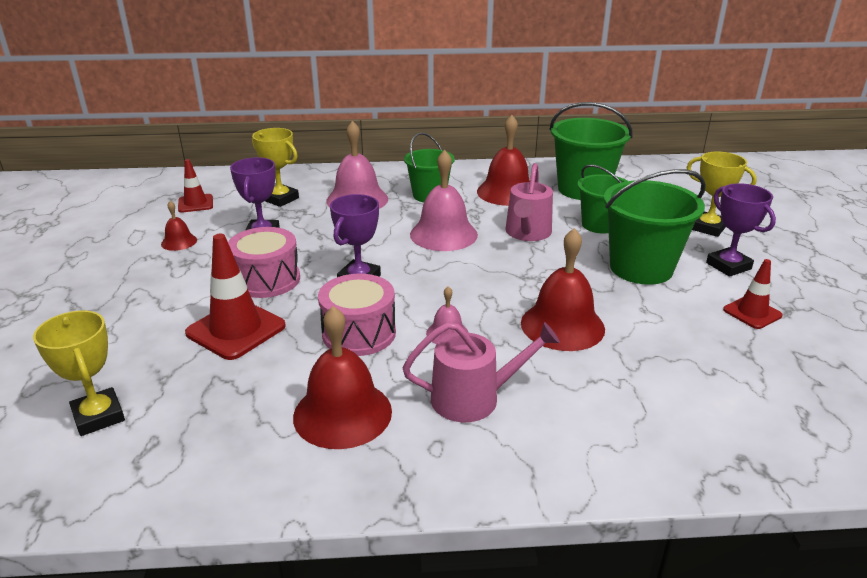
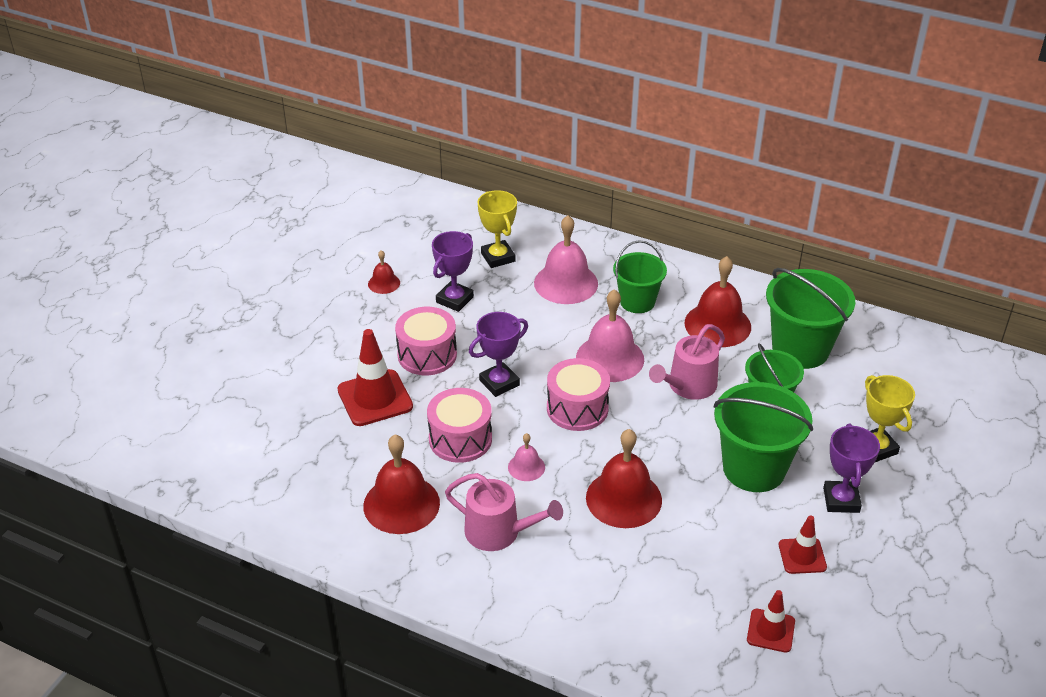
camera: 30 degrees right, 10 degrees up
yellow trophy [33,310,125,436] -> none
red traffic cone [178,159,213,213] -> red traffic cone moved to [747,590,795,653]
none -> pink drum [547,358,610,431]

